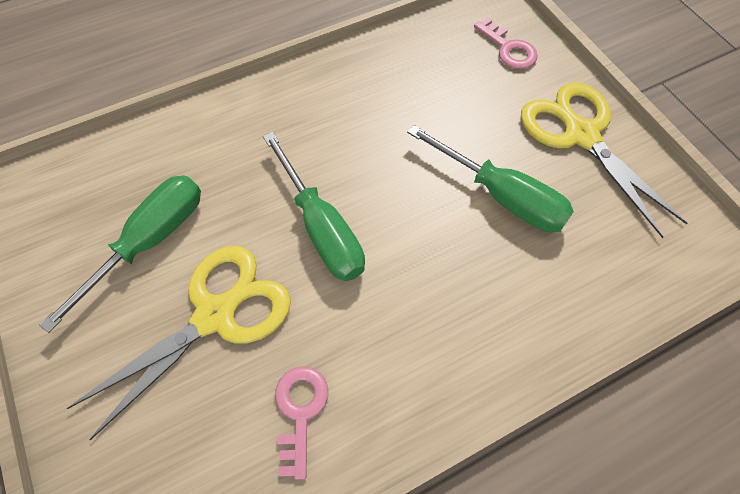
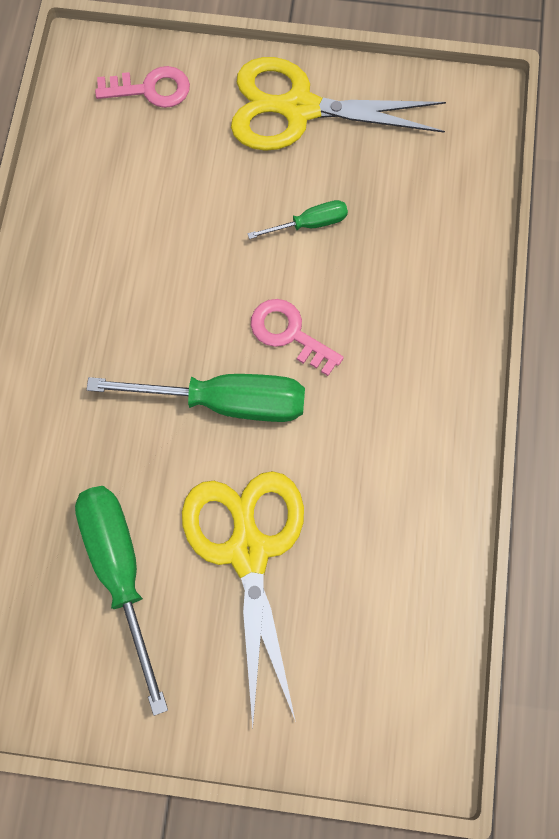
camera: 55 degrees left, 10 degrees up
pink key [275,366,328,480] -> pink key moved to [251,299,344,376]
green screwdriver [407,125,574,232] -> green screwdriver [247,200,348,239], size x0.50

